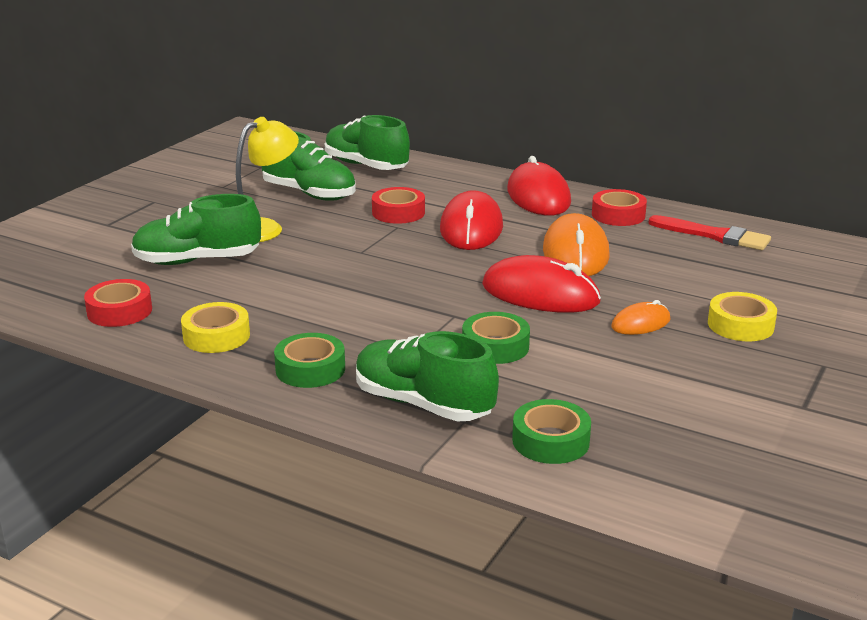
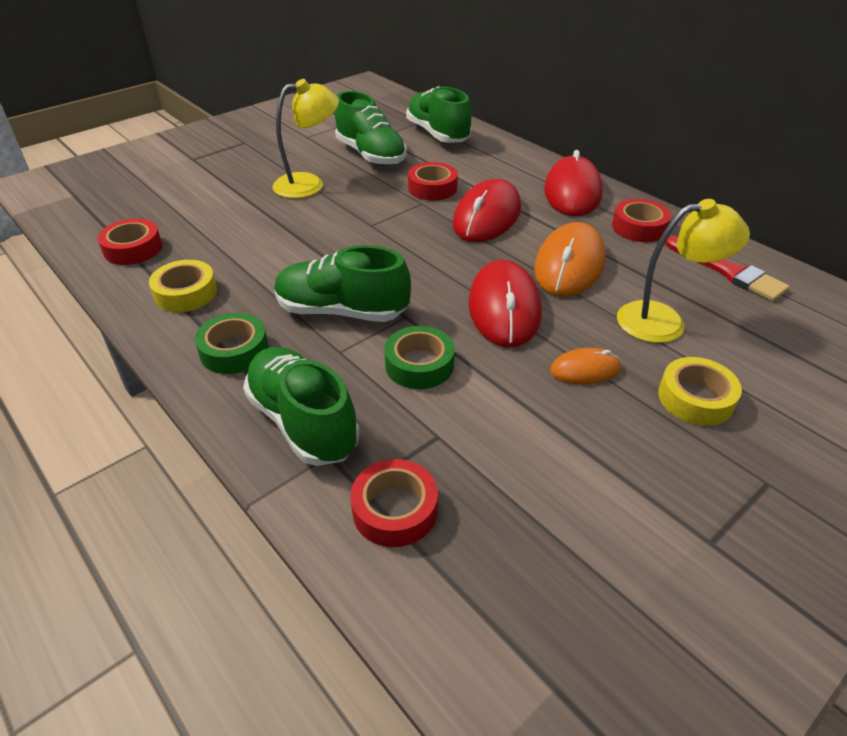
camera: 20 degrees right, 15 degrees up
green shoe [131,194,261,265] -> green shoe moved to [274,245,411,322]
red mouse [482,255,601,313] -> red mouse turned 45 degrees clockwise [468,260,542,347]
green tape [512,399,591,464] -> red tape [350,459,438,547]
none -> yellow lamp [617,199,750,343]

